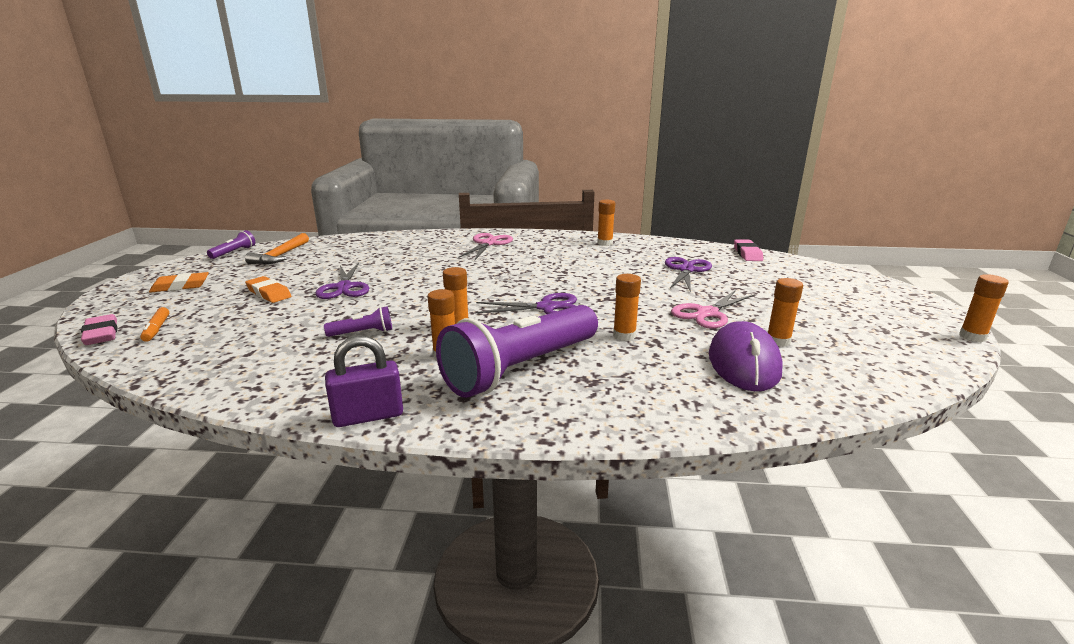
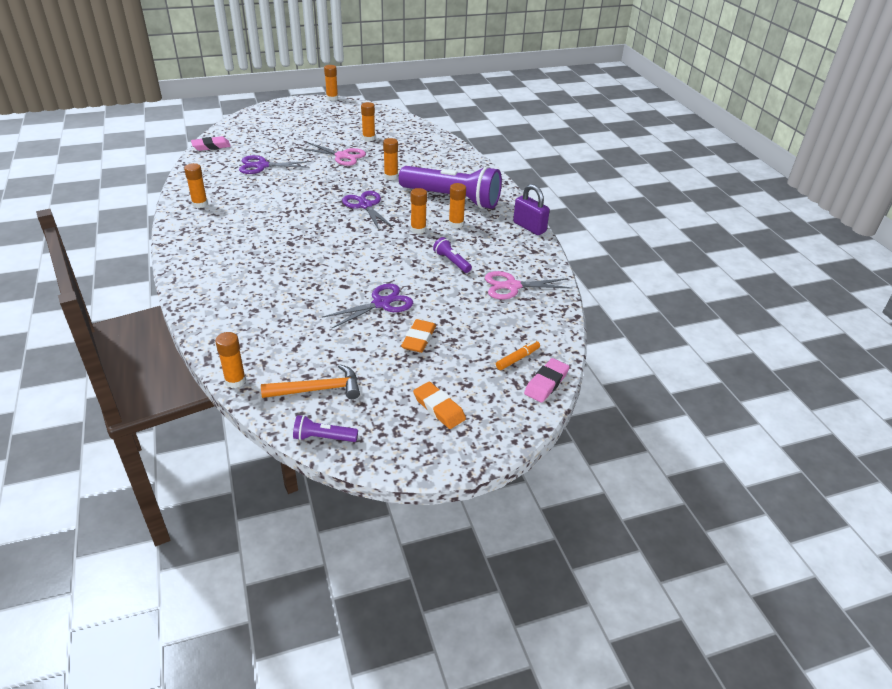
camera: 115 degrees left, 15 degrees up
pink scissors [458,233,513,260] -> pink scissors moved to [485,271,572,299]
purple mouse [709,321,783,391] -> none
none -> orange glue stick [215,332,246,388]

